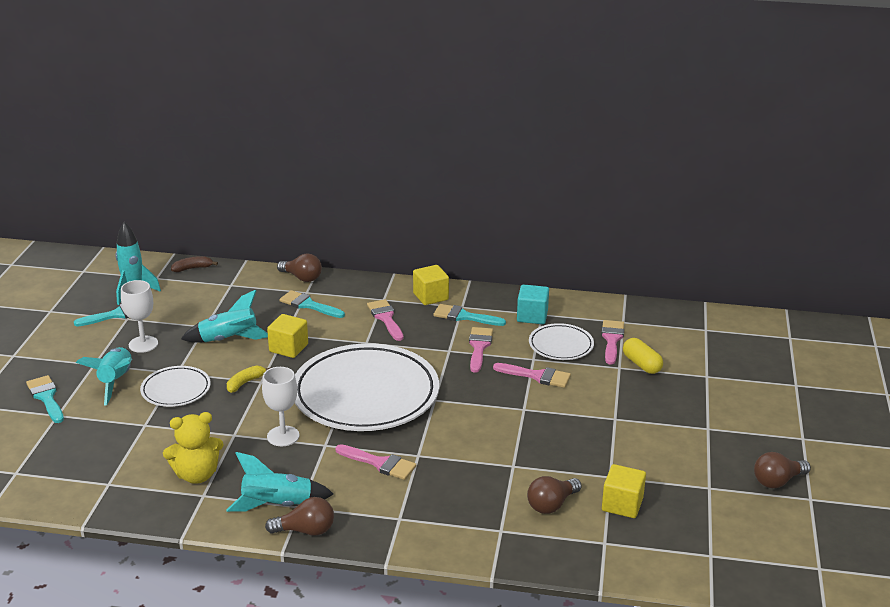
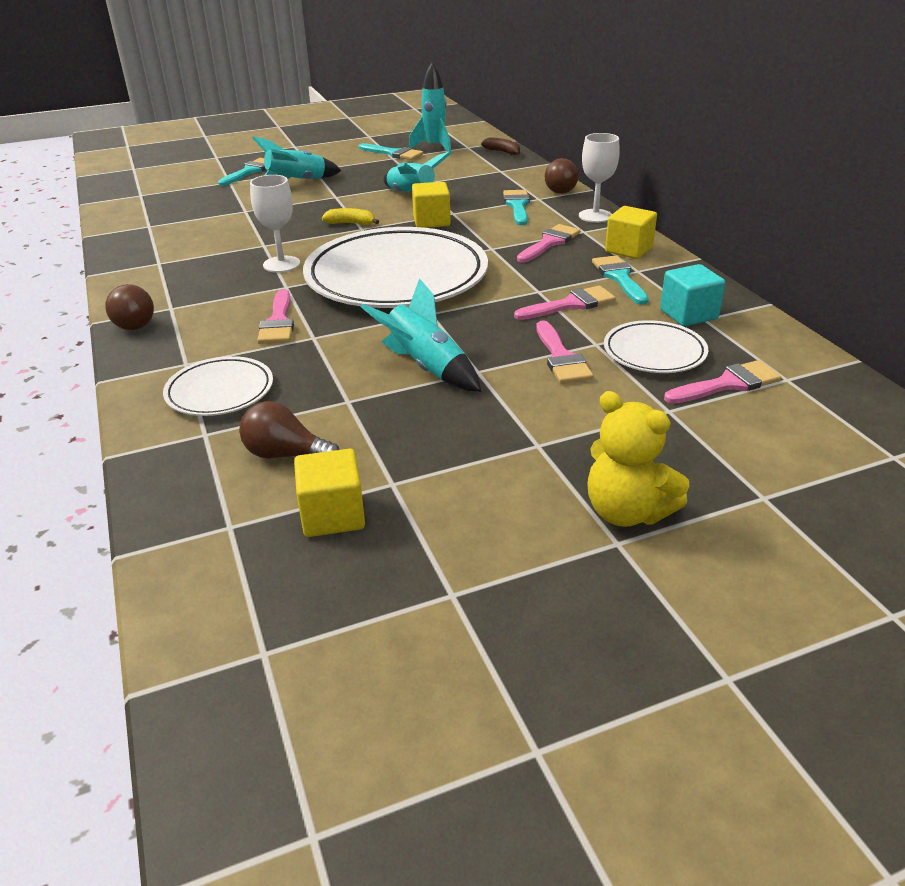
camera: 60 degrees right, 5 degrees up
white goblet [121,280,158,353] -> white goblet moved to [579,133,620,223]
white plate [140,366,211,407] -> white plate moved to [163,356,273,416]
yellow teddy bear [163,412,223,484] -> yellow teddy bear moved to [587,391,690,527]
turquoise rocket [227,452,334,512] -> turquoise rocket moved to [361,278,481,392]
yellow capsule [623,338,663,374] -> none
brown light bulb [754,452,811,488] -> none

